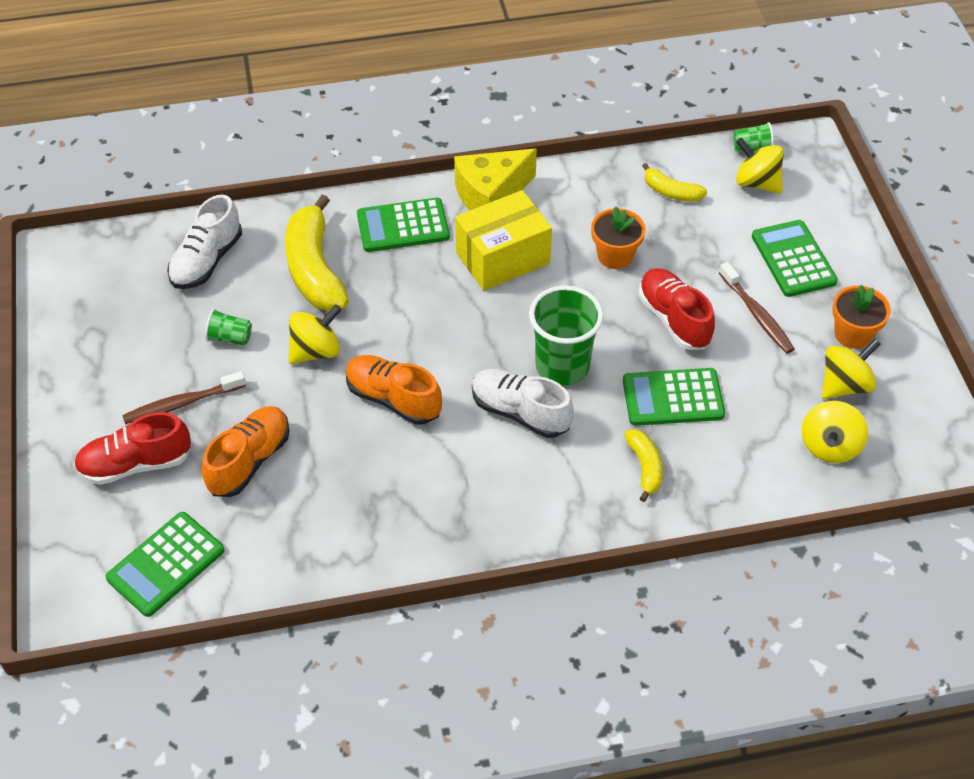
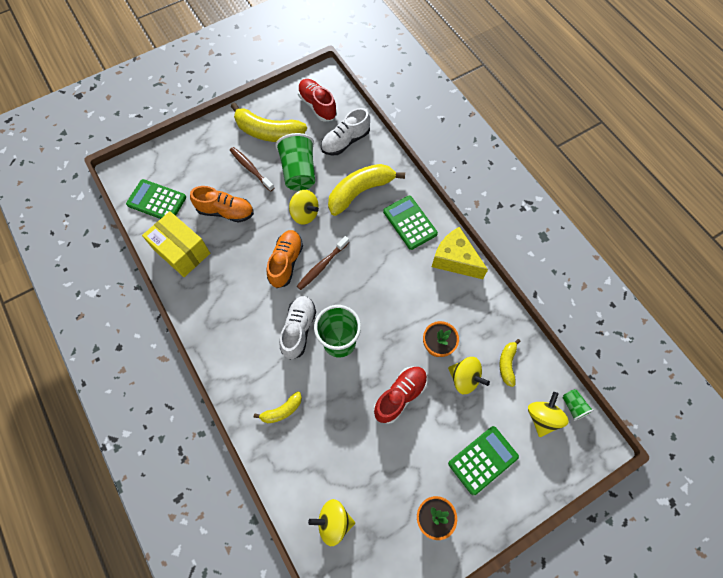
camera: 70 degrees right, 15 degrees up
red shoe [74,412,191,485] -> red shoe moved to [298,79,337,122]
white shoe [167,194,242,289] -> white shoe turned 45 degrees counterclockwise [321,108,370,156]
green cup [205,309,252,345] -> green cup [276,133,315,191], size x2.10
yellow box [455,190,552,291] -> yellow box moved to [142,211,210,277]
green calculator [623,368,725,426] -> none
brown toothbrush [719,262,794,354] -> brown toothbrush moved to [297,236,349,290]
yellow spinning top [822,338,880,399] -> yellow spinning top moved to [448,357,490,394]
none -> yellow banana [231,103,307,142]

